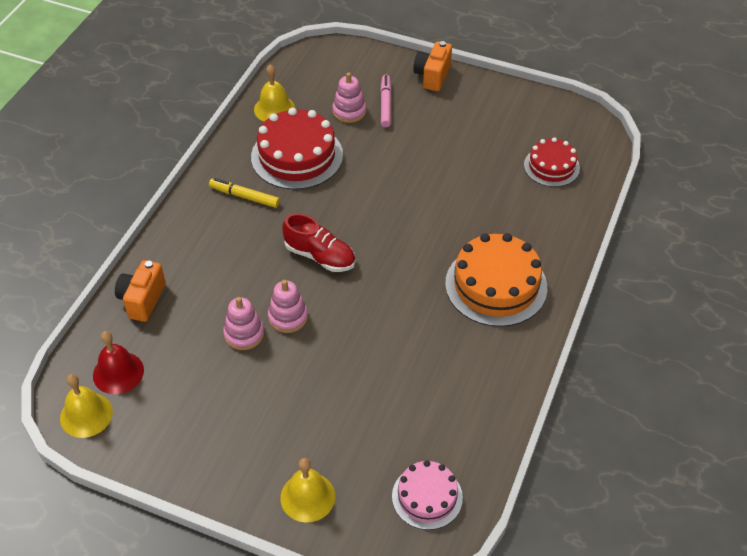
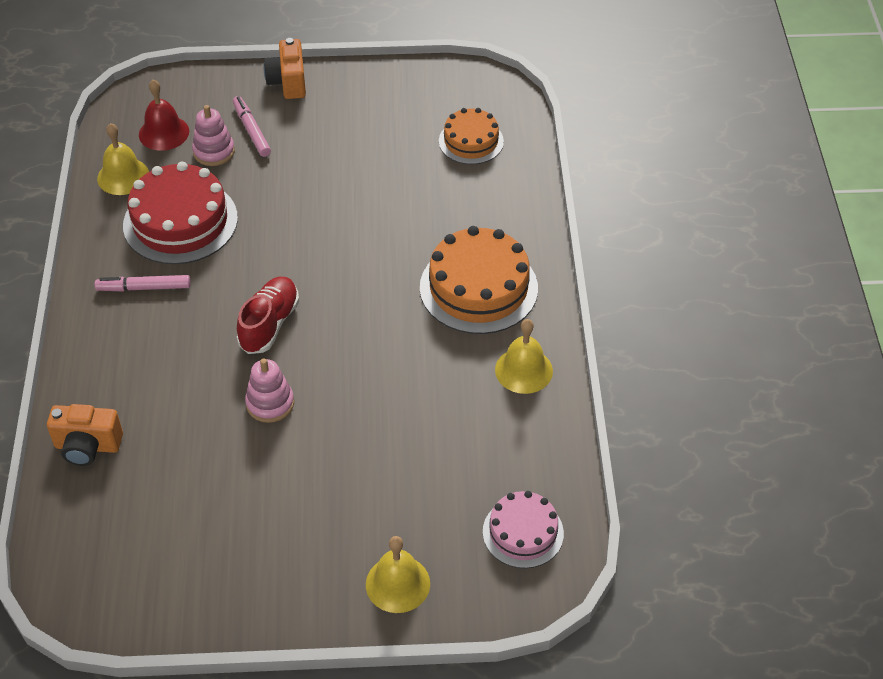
camera: 25 degrees left, 0 degrees up
yellow bell [60,374,113,438] -> yellow bell moved to [495,319,553,394]
red bell [93,331,144,394] -> red bell moved to [139,79,189,151]
orange camera [115,260,166,322] -> orange camera turned 75 degrees counterclockwise [47,404,123,466]
yellow marker [209,178,280,208] -> pink marker [95,275,191,291]
pink stacking toy [223,297,264,350] -> none
red shoe [282,213,355,272] -> red shoe turned 75 degrees counterclockwise [237,277,299,354]
red cake [524,137,580,187] -> orange cake [439,108,504,165]

